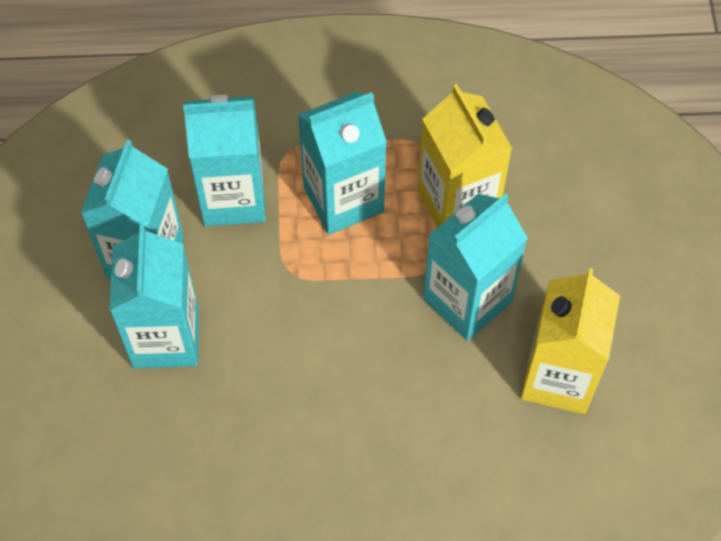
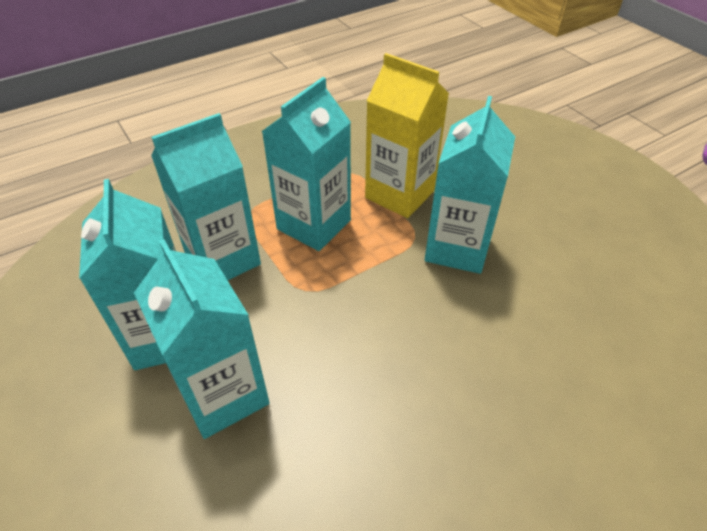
camera: 30 degrees left, 15 degrees down
yellow carton [521,268,620,414] -> none

